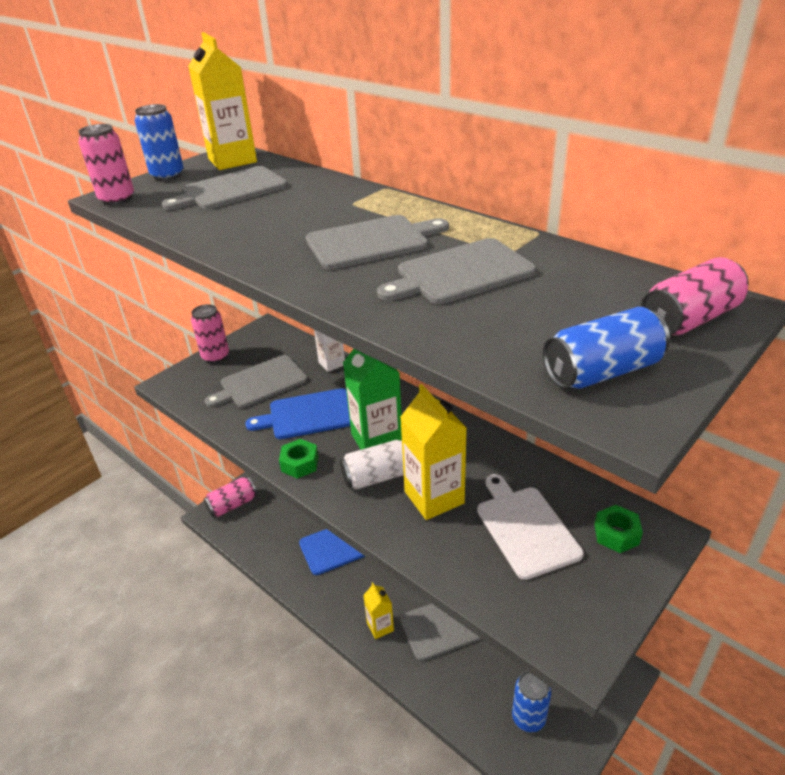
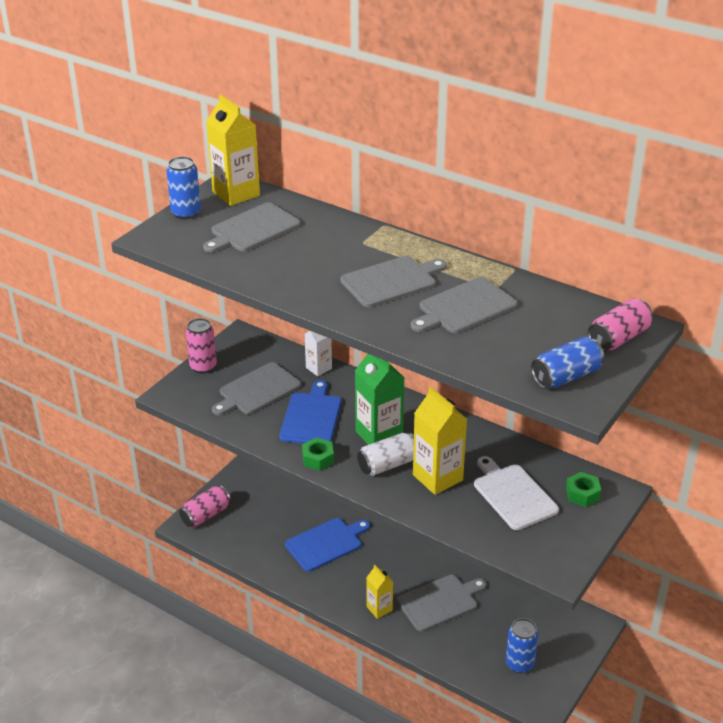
camera: 10 degrees left, 0 degrees up
pink can [78,124,134,205] -> none
blue cutting board [245,388,350,439] -> blue cutting board turned 120 degrees clockwise [279,380,341,444]

